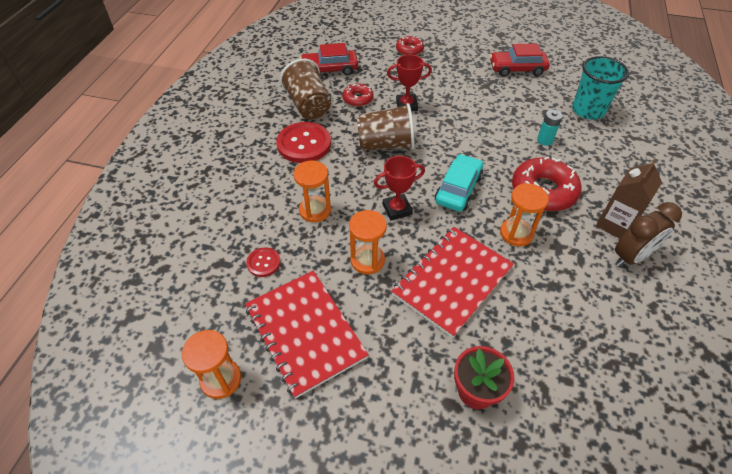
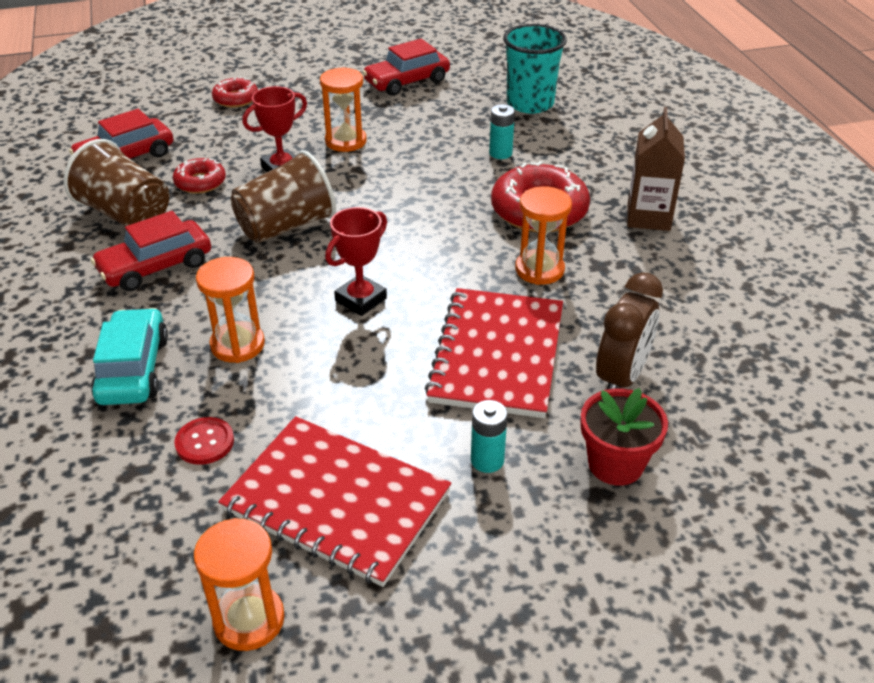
camera: 30 degrees left, 10 degrees down
red button [276,122,331,163] -> red car [91,211,211,291]
orange hourglass [349,210,387,274] -> orange hourglass moved to [320,67,367,152]
turquoise car [435,154,483,212] -> turquoise car moved to [91,308,168,405]
brown clock [615,202,682,267] -> brown clock moved to [596,272,663,389]
none -> turquoise battery [471,400,507,473]

